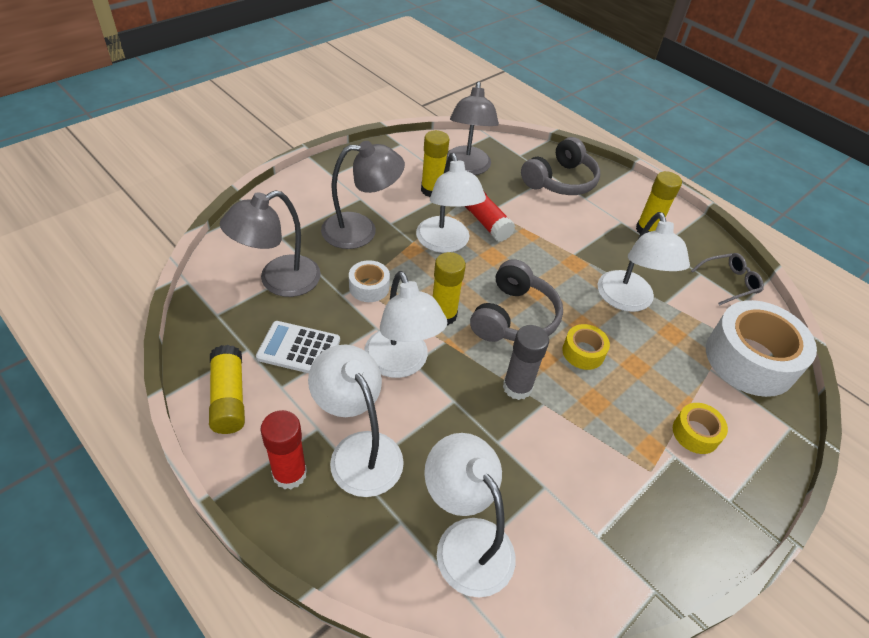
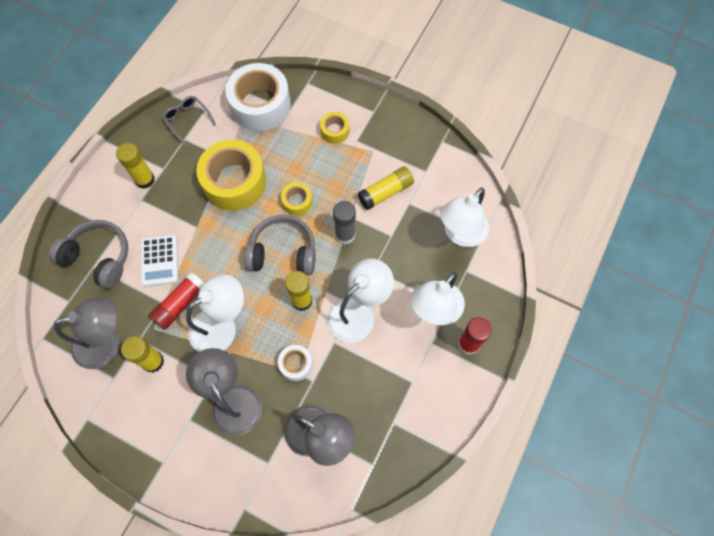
camera: 105 degrees left, 20 degrees up
yellow glue stick [209,345,245,434] -> yellow glue stick moved to [358,166,414,210]
white calculator [256,321,340,373] -> white calculator moved to [141,235,178,287]
white lamp [598,212,690,312] -> yellow tape [196,140,266,211]

